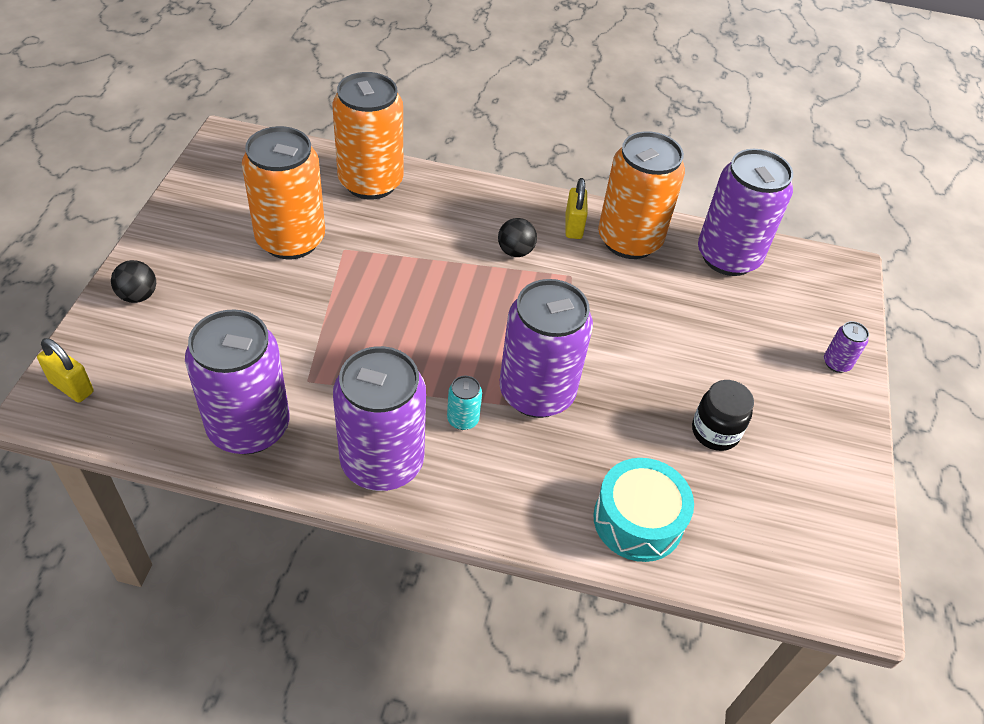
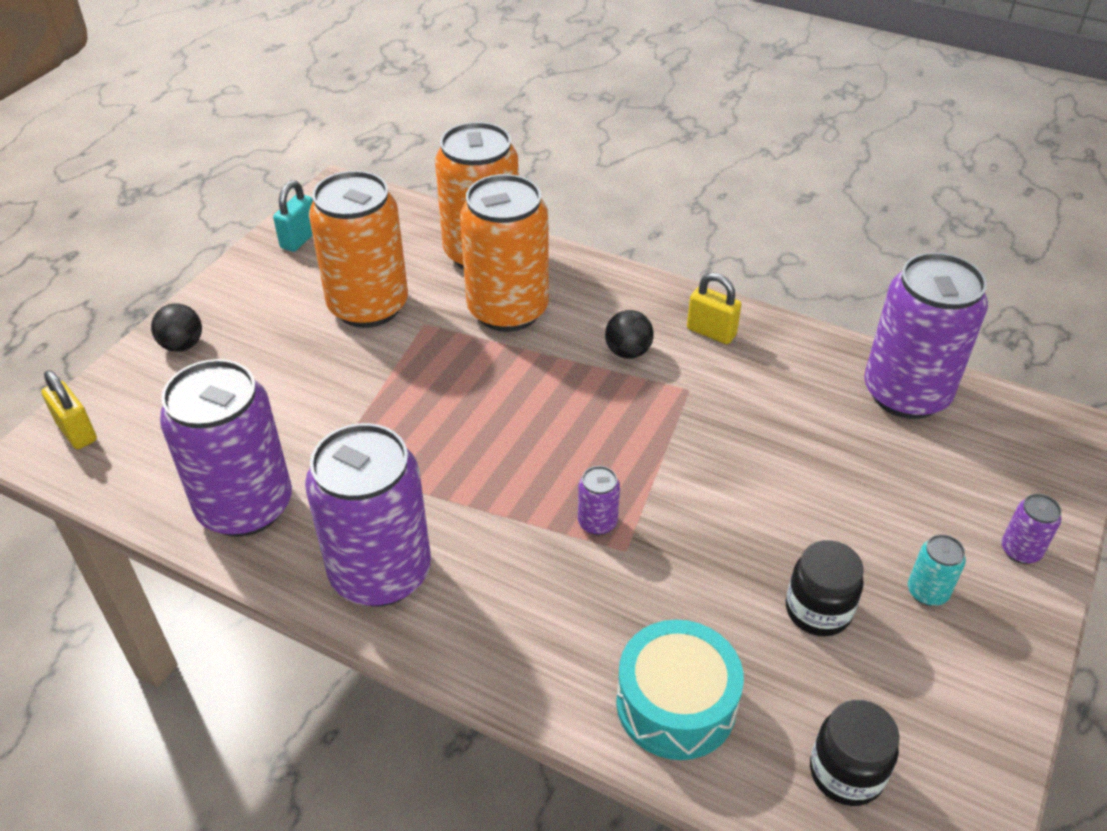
camera: 20 degrees right, 5 degrees down
turquoise can [447,376,482,430] -> turquoise can moved to [908,534,966,606]
purple can [500,279,593,418] -> purple can [578,466,620,535], size x0.41
yellow padlock [566,178,588,239] -> yellow padlock turned 75 degrees counterclockwise [687,273,742,344]
orange can [598,131,685,259] -> orange can moved to [460,174,549,332]
none -> turquoise padlock [273,180,313,252]
none -> black jar [810,700,900,806]

